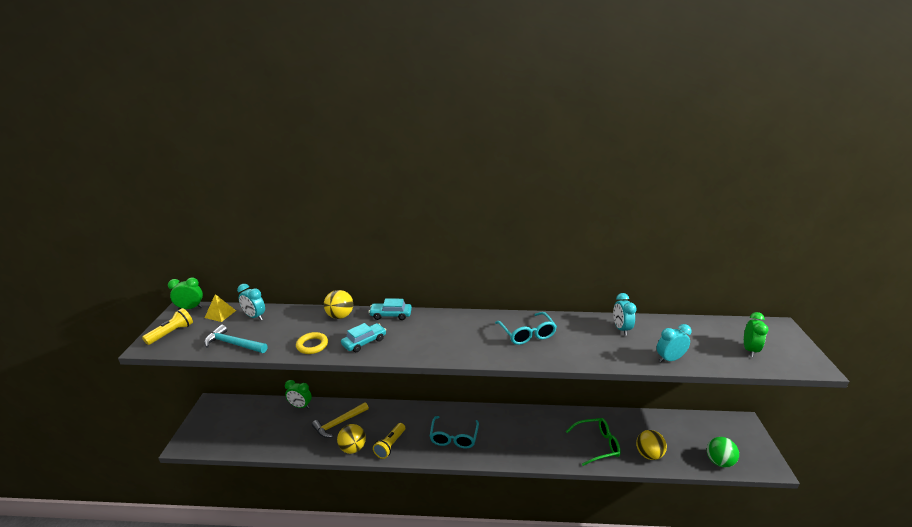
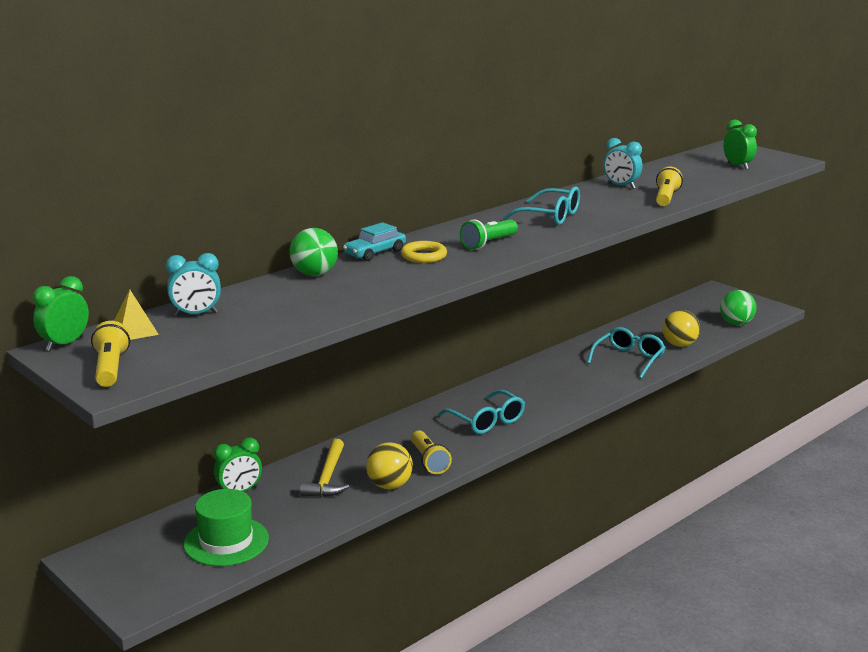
camera: 45 degrees left, 5 degrees down
turquoise hammer [204,325,267,353] -> none
yellow ring [296,332,328,354] -> yellow ring moved to [401,241,447,263]
yellow ball [324,290,353,319] -> green ball [289,228,338,276]
turquoise car [341,323,386,352] -> none
green glasses [566,418,621,466] -> turquoise glasses [587,327,666,378]
turquoise clock [657,324,692,362] -> none
none -> green hat [183,489,269,566]
none -> green flashlight [460,219,518,250]
none -> yellow flashlight [656,167,683,206]

